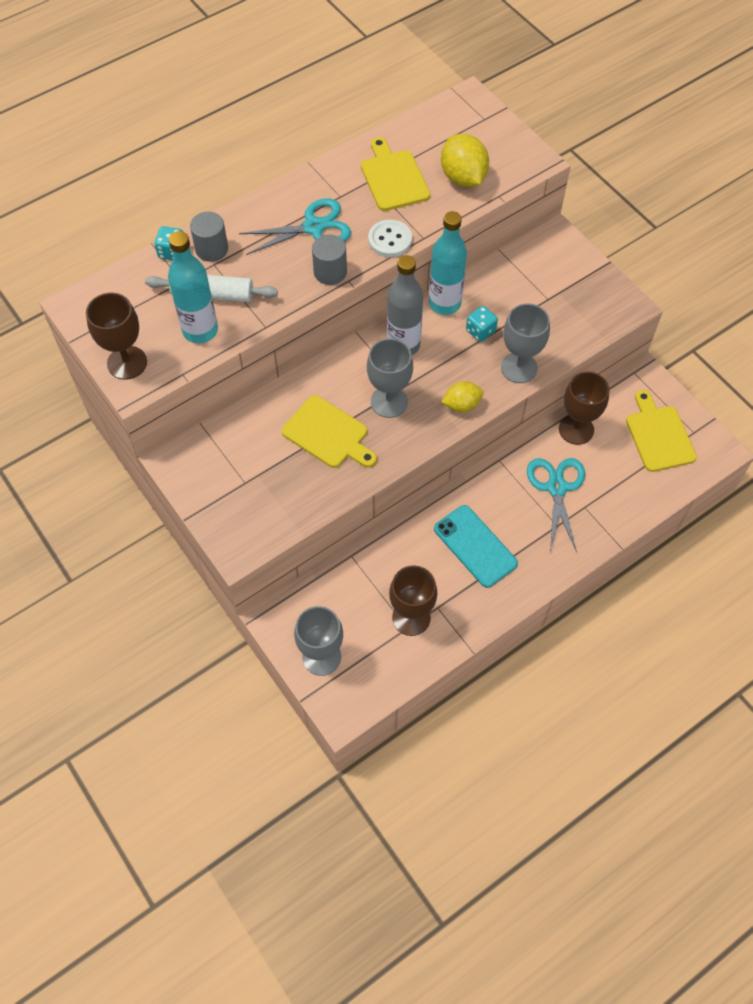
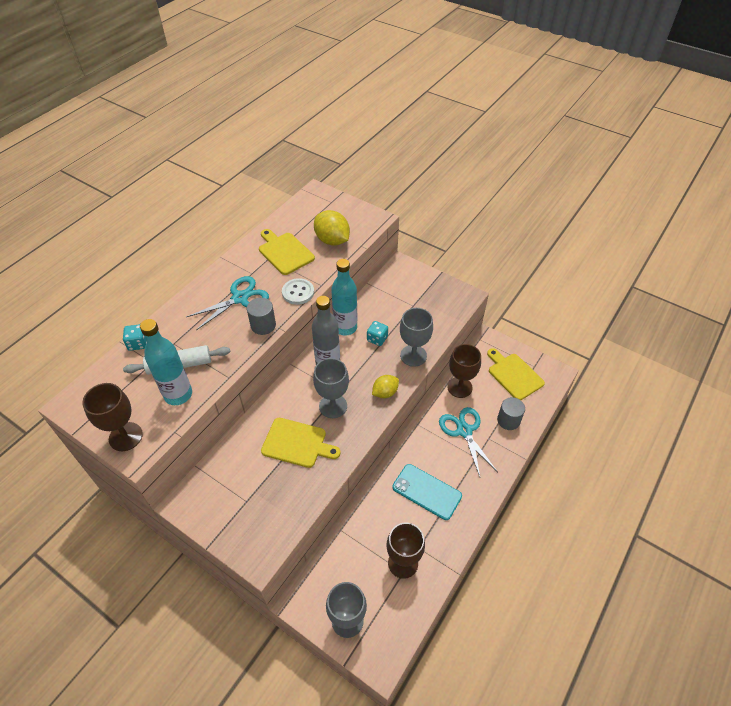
camera: 20 degrees left, 10 degrees down
grey cylinder [190,212,228,262] -> grey cylinder moved to [497,397,525,430]

